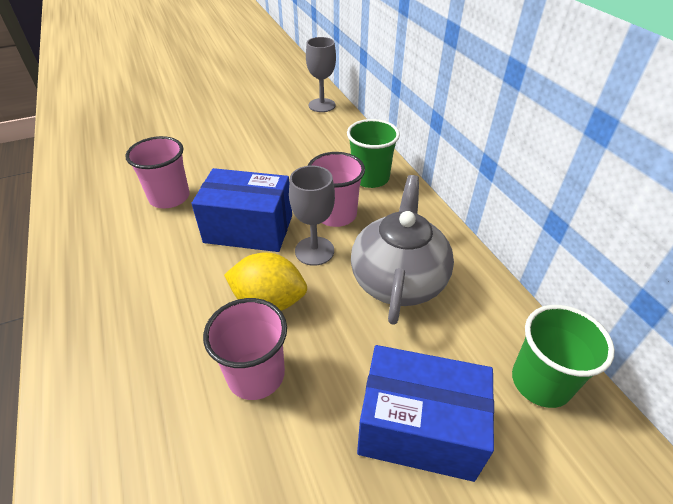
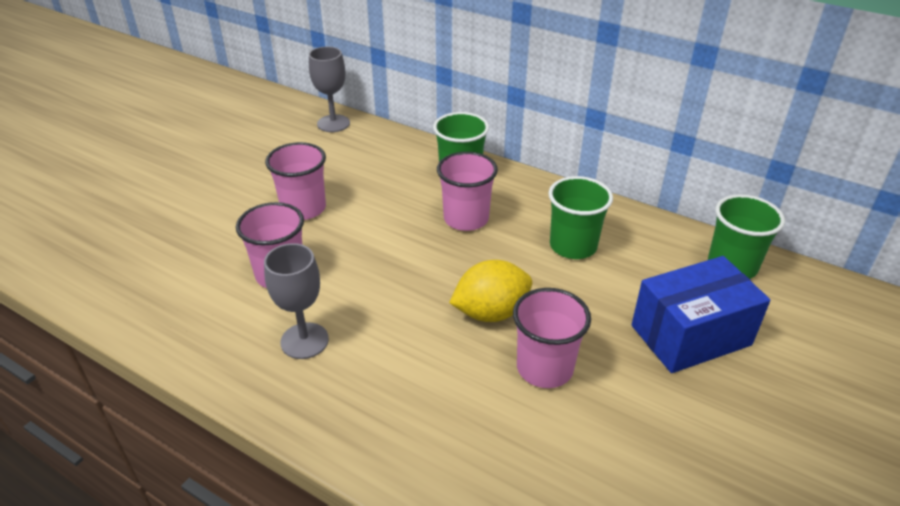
camera: 35 degrees left, 5 degrees down
blue box [192,168,292,252] -> none
grey goblet [289,166,335,266] -> grey goblet moved to [264,243,329,359]
grey teapot [351,175,454,325] -> green cup [548,176,613,259]
none -> pink cup [265,142,326,220]

